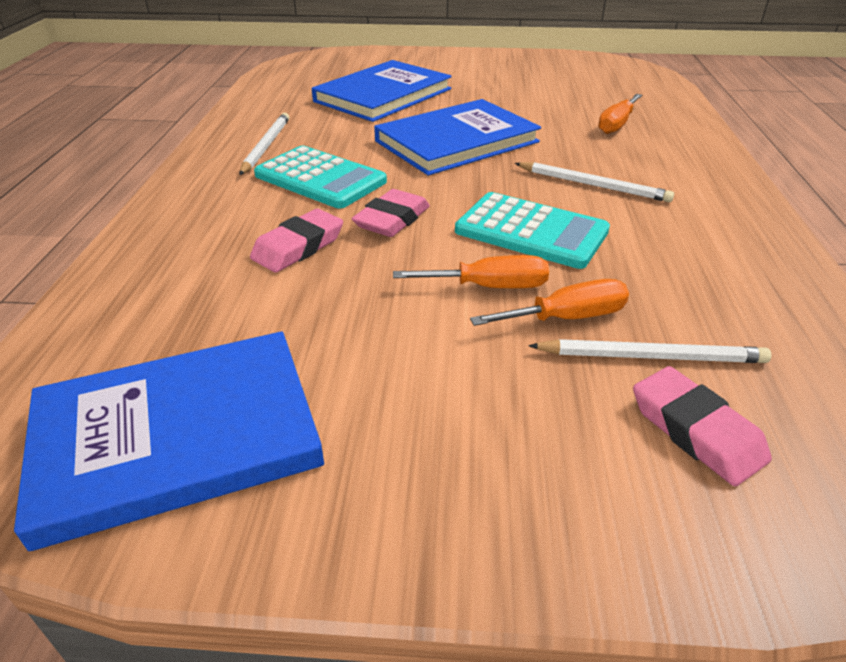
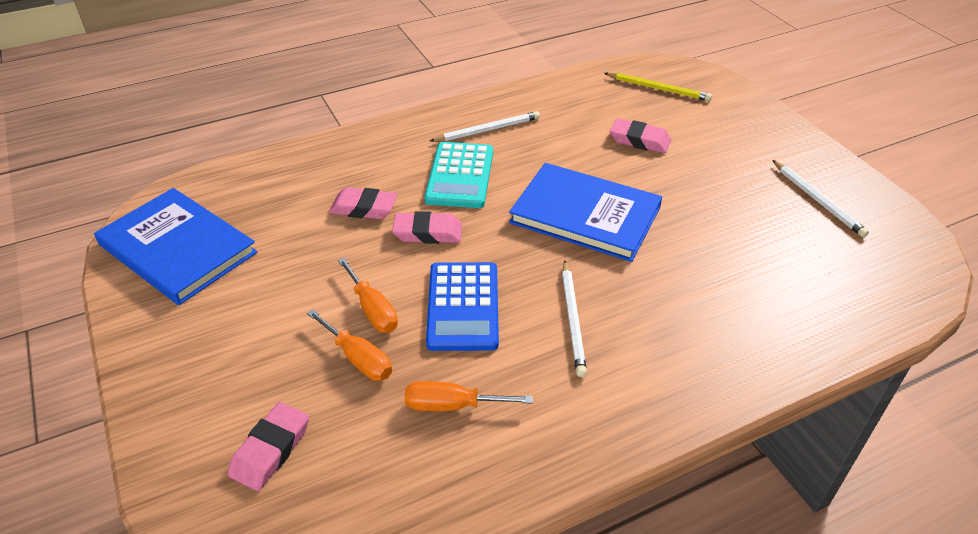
camera: 60 degrees right, 5 degrees up
blue book [312,60,452,122] -> pink eraser [610,118,671,153]
turquoise calculator [455,192,610,269] -> blue calculator [426,262,499,351]
white pencil [528,339,771,363] -> white pencil moved to [772,160,869,238]
orange screwdriver [598,94,642,134] -> orange screwdriver moved to [404,381,533,411]
none -> yellow pencil [604,72,712,101]

